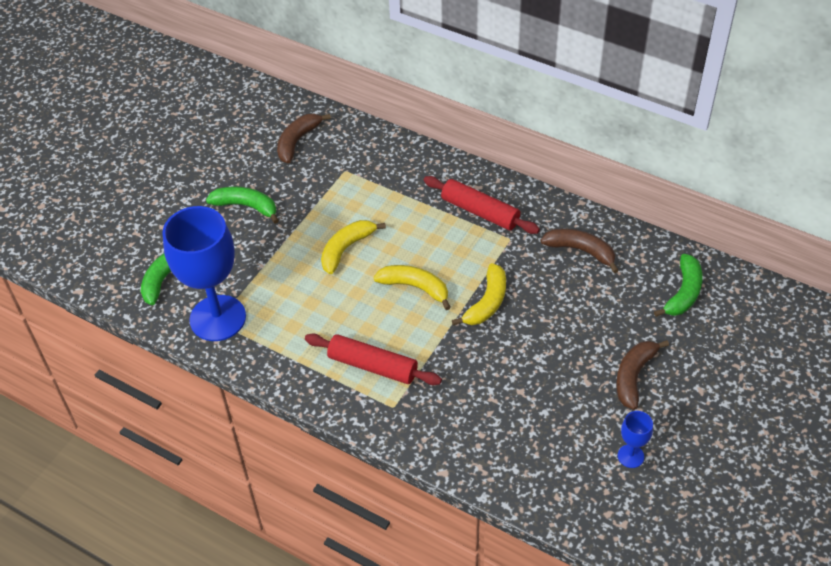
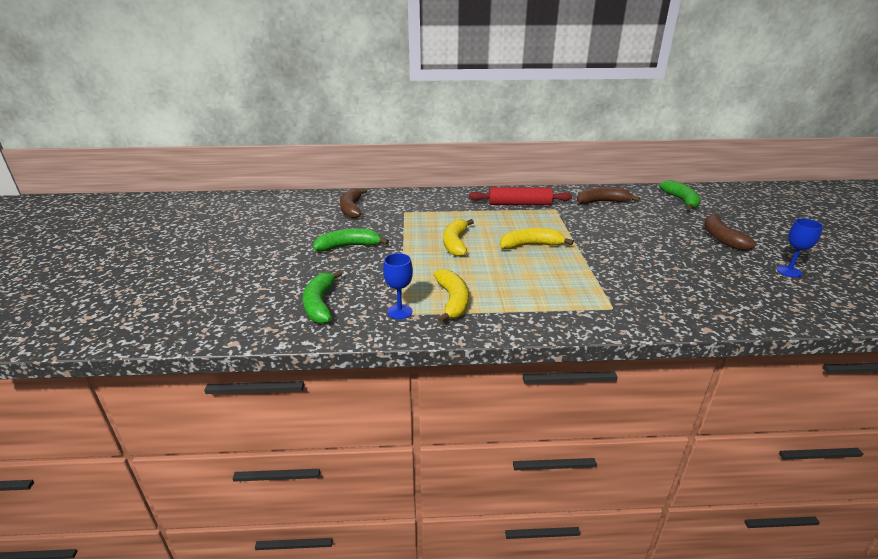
camera: 35 degrees left, 20 degrees down
blue goblet [162,206,246,341] -> blue goblet [383,253,413,319], size x0.43
red rolling pin [305,333,442,385] -> none
yellow banana [452,263,506,326] -> yellow banana moved to [434,269,469,323]

